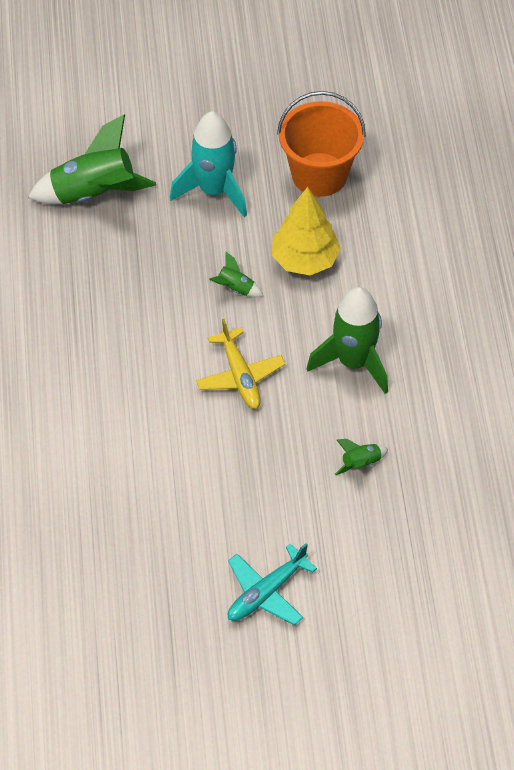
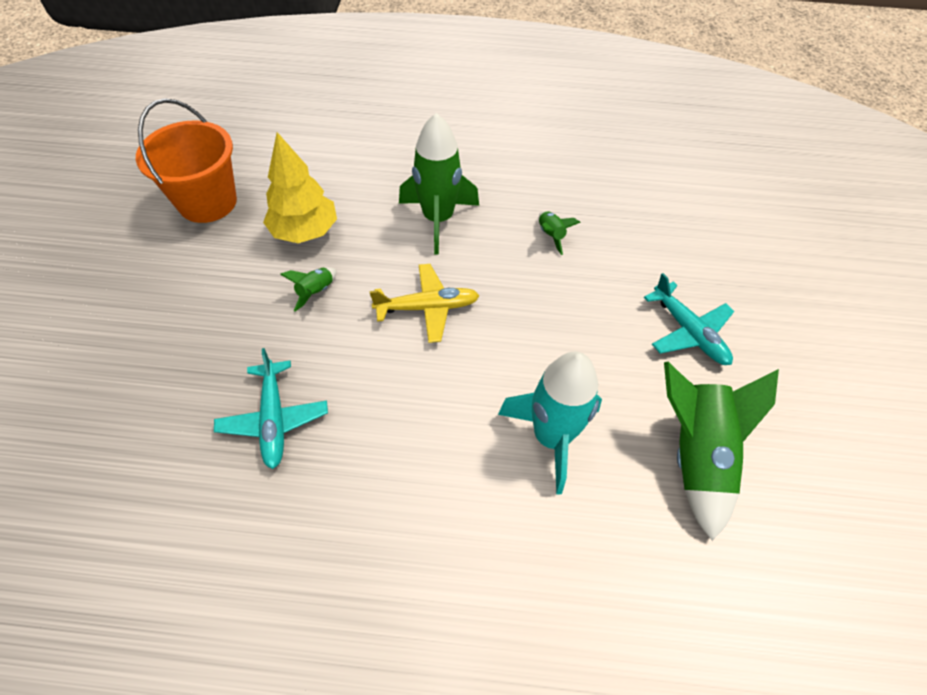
camera: 80 degrees left, 0 degrees up
green rocket [28,115,156,204] -> green rocket moved to [664,362,779,541]
turquoise rocket [170,111,247,217] -> turquoise rocket moved to [498,352,602,494]
none -> turquoise plane [214,348,328,469]

